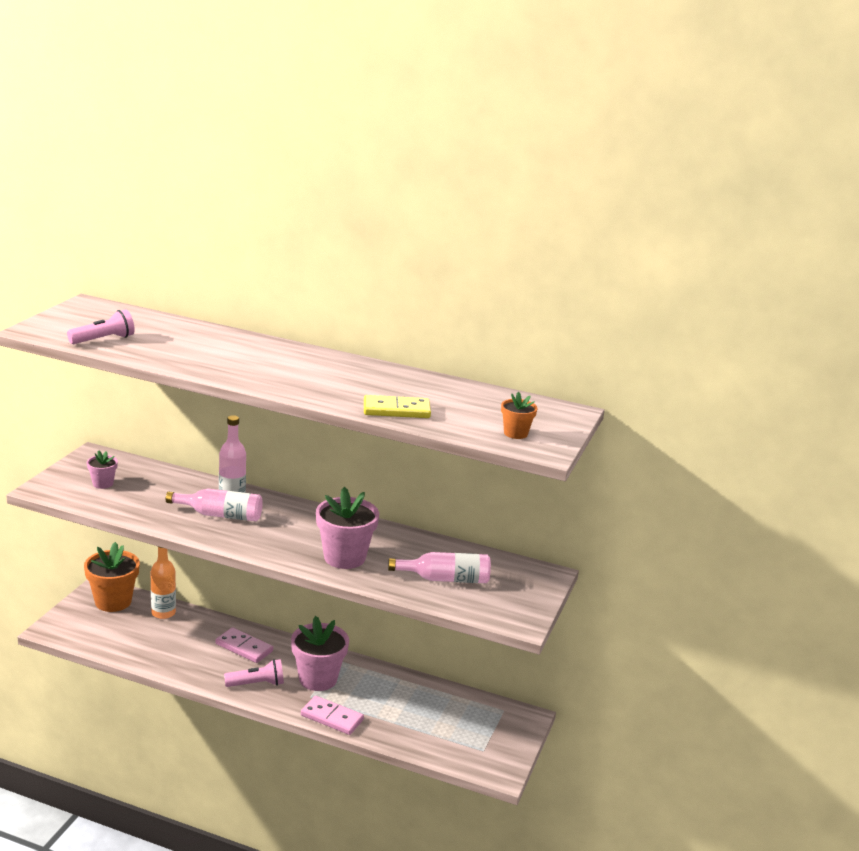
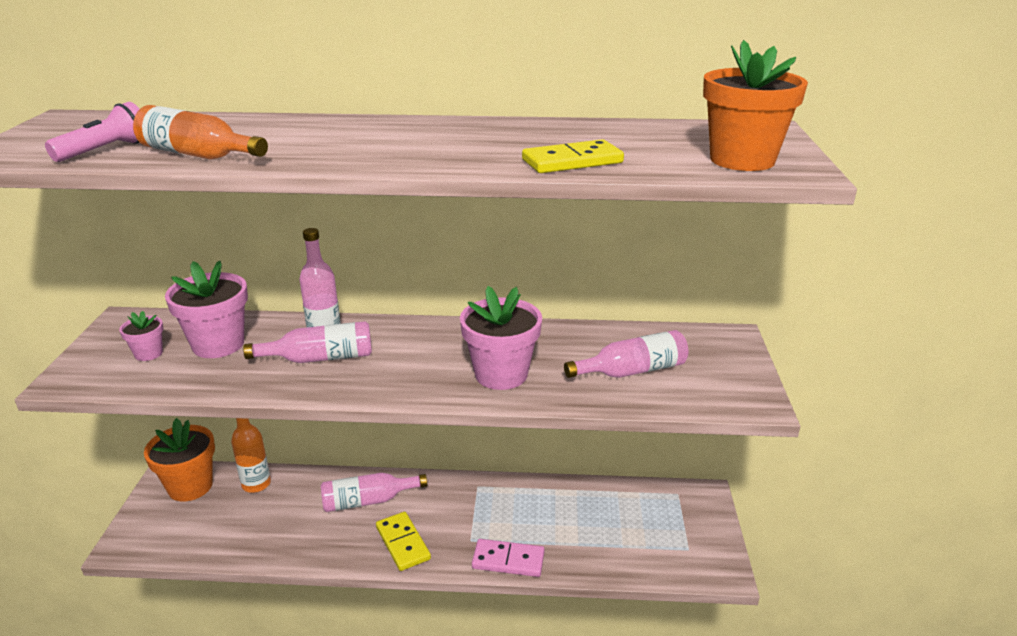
camera: 15 degrees left, 5 degrees up
pink domino [216,627,273,663] -> pink bottle [321,473,427,512]
pink flashlight [224,659,284,687] -> yellow domino [376,512,431,571]
pink flower pot [291,616,349,691] -> pink flower pot moved to [165,260,248,358]
orange flower pot [501,392,537,439] -> orange flower pot [703,40,808,171], size x1.94
none -> orange bottle [133,105,268,159]

